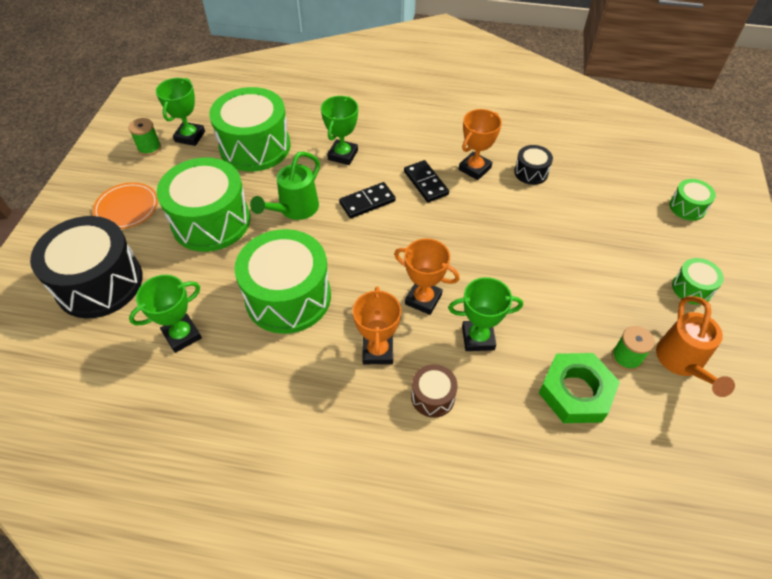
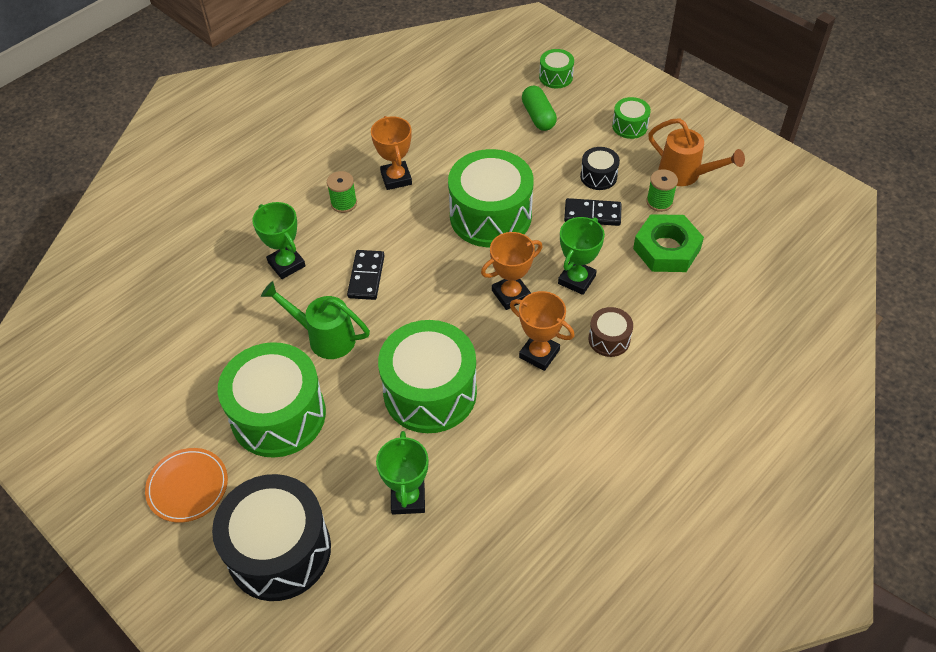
camera: 55 degrees left, 0 degrees up
green spool [128,118,161,156] -> green spool moved to [327,171,357,213]
green trophy [156,78,205,146] -> none
green drum [209,87,291,172] -> green drum moved to [448,149,534,247]
green watering can [250,151,320,220] -> green watering can turned 135 degrees clockwise [261,281,370,359]
black domino [404,160,449,202] -> black domino moved to [564,198,621,226]
black drum [514,145,553,185] -> black drum moved to [580,147,620,190]
none -> green capsule [522,85,557,131]

